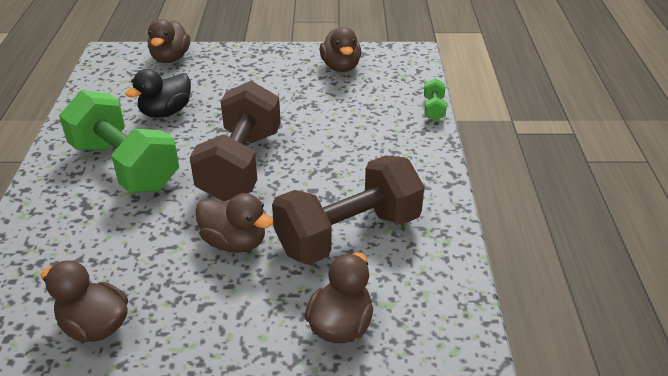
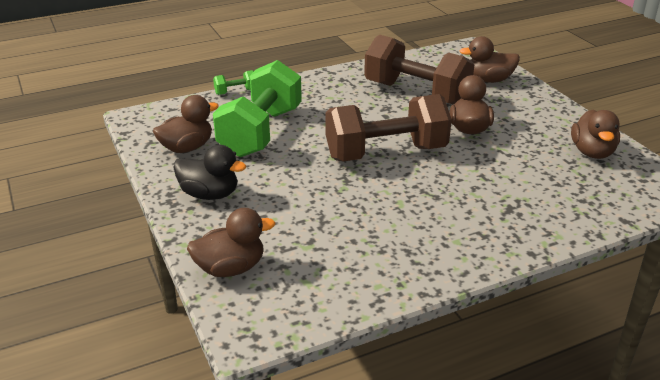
camera: 115 degrees left, 5 degrees down
green dumbbell [59,90,179,192] -> green dumbbell moved to [213,60,302,157]
black duck [125,69,191,118] -> black duck moved to [173,145,246,200]

